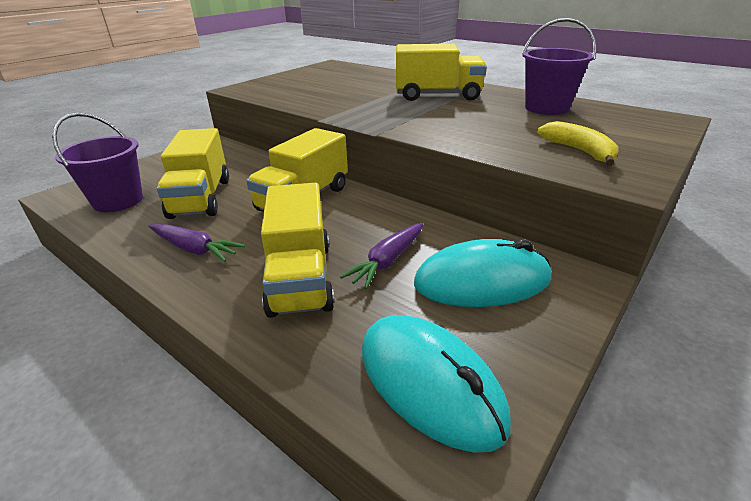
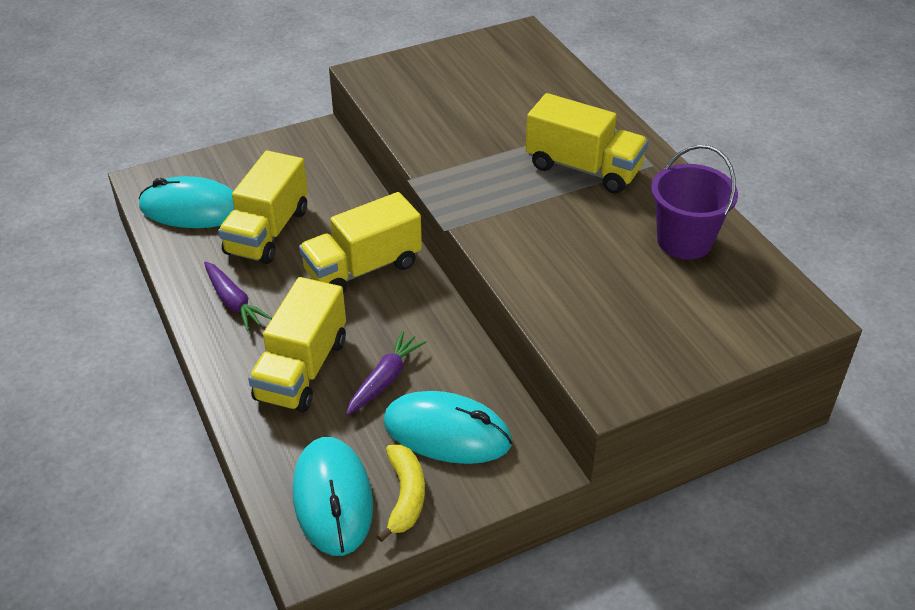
camera: 25 degrees right, 10 degrees up
purple bucket [52,113,143,212] -> turquoise mouse [139,176,235,228]
purple carrot [340,223,423,289] -> purple carrot turned 150 degrees clockwise [346,331,427,415]
yellow banana [537,121,618,166] -> yellow banana moved to [377,445,425,542]

